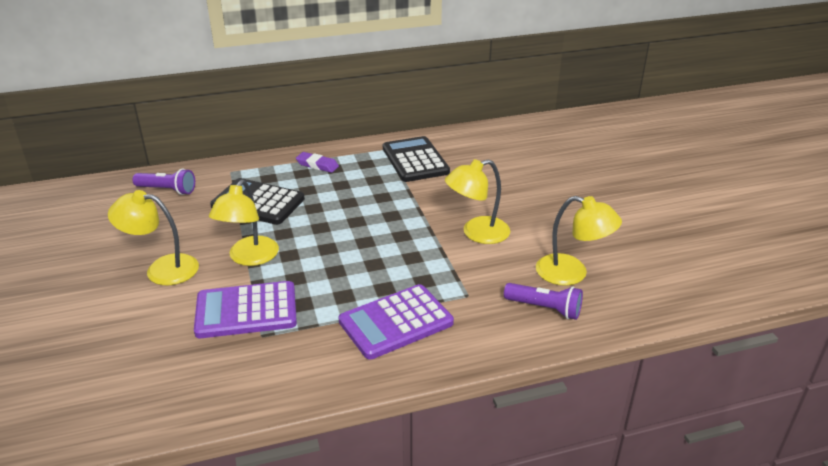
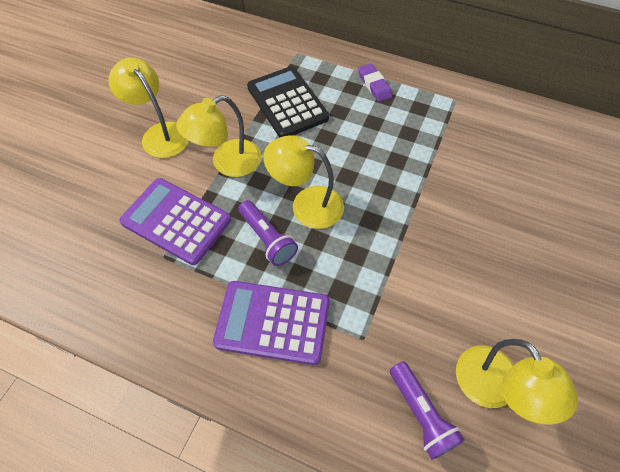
camera: 40 degrees right, 25 degrees up
purple flashlight [132,169,195,195] -> purple flashlight moved to [238,200,298,266]
black calculator [383,136,450,182] -> none
yellow lamp [445,159,510,244] -> yellow lamp moved to [263,135,344,229]

